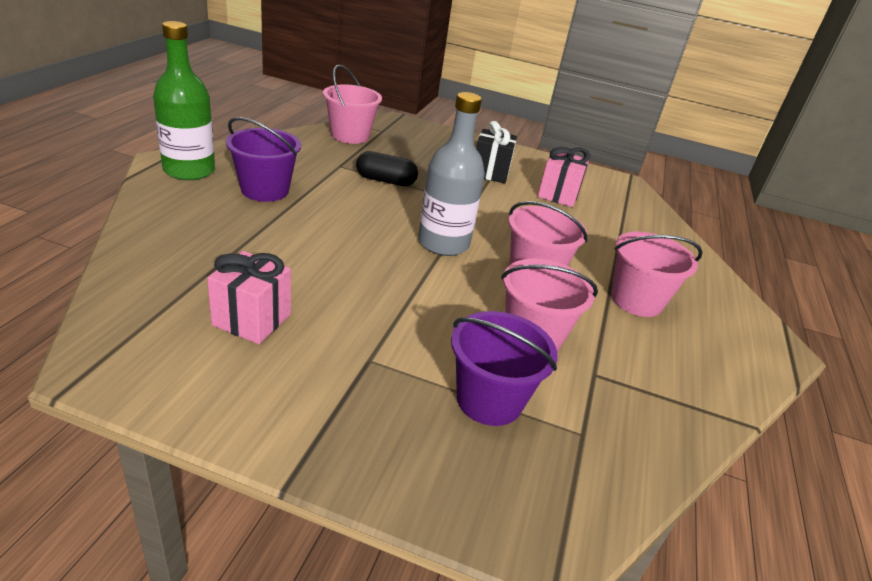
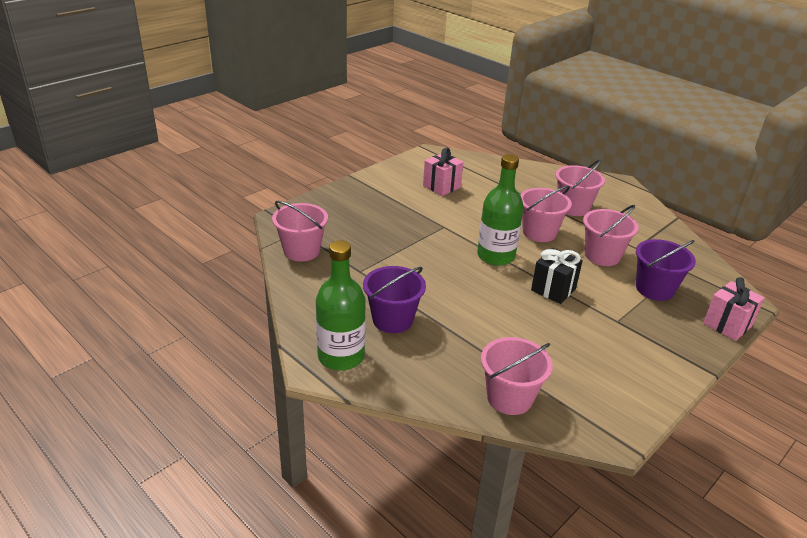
camera: 60 degrees left, 0 degrees up
pink gift [207,251,291,344] -> pink gift moved to [703,277,764,341]
black capsule [356,151,418,186] -> none
grey bottle [418,92,485,256] -> green bottle [477,154,524,266]
black gift [476,121,517,183] -> black gift moved to [531,248,583,304]
none -> pink bucket [481,337,553,415]

